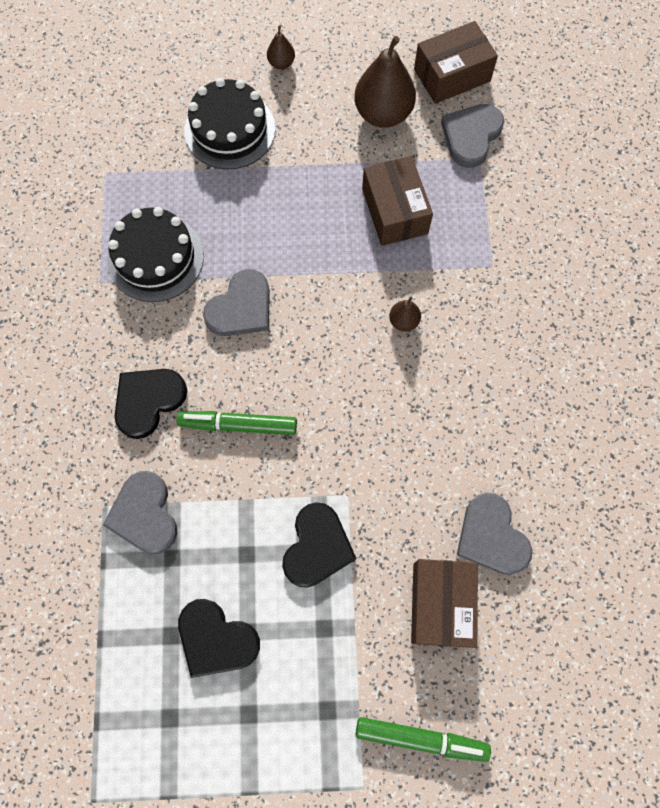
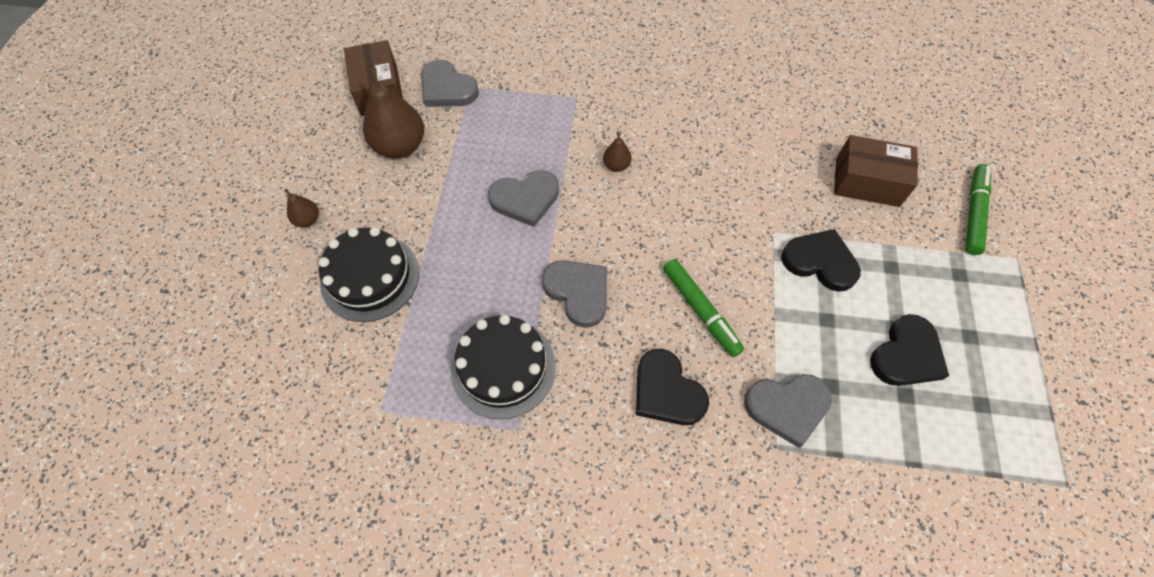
camera: 80 degrees left, 10 degrees down
green marker [176,411,297,435] -> green marker turned 45 degrees counterclockwise [663,259,744,357]
brown box [362,156,433,246] -> none
grey heart [457,493,532,575] -> grey heart moved to [488,170,559,227]

